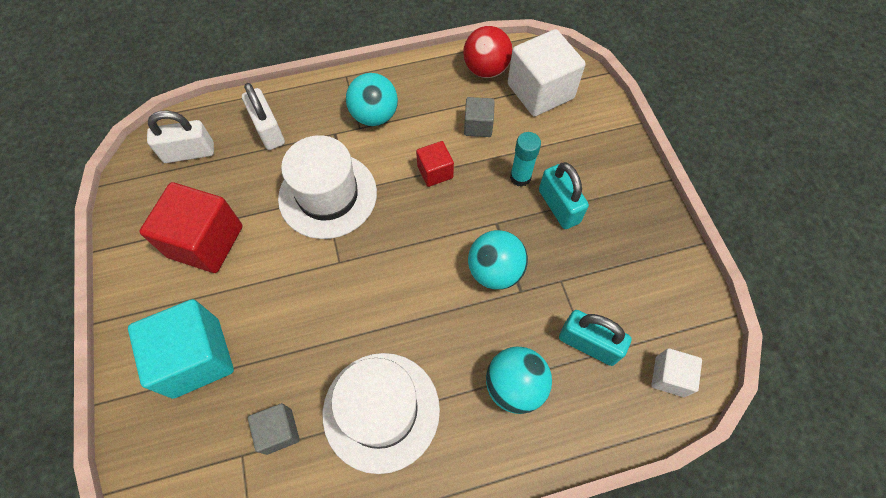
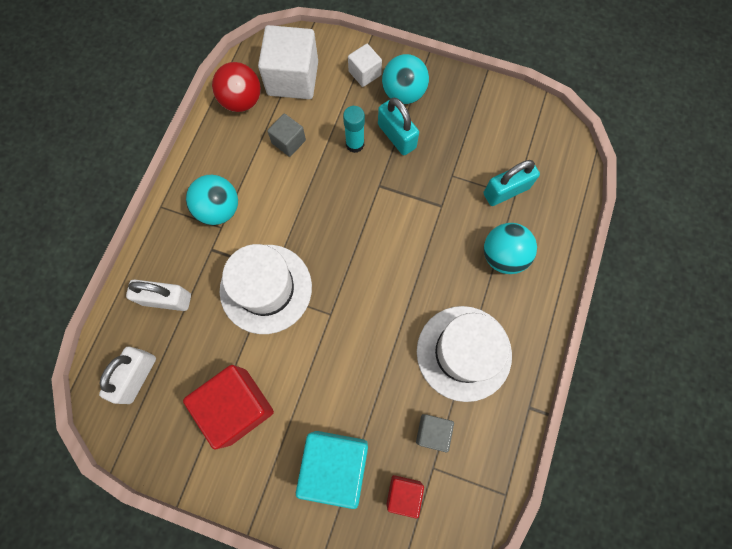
camera: 55 degrees left, 10 degrees up
red cube [416,141,454,187] -> red cube moved to [386,475,424,519]
turquoise ball [468,230,528,290] -> turquoise ball moved to [382,54,429,104]
turquoise padlock [539,162,589,229] -> turquoise padlock turned 45 degrees clockwise [378,98,419,155]
white cube [651,348,702,397] -> white cube moved to [348,44,382,87]

